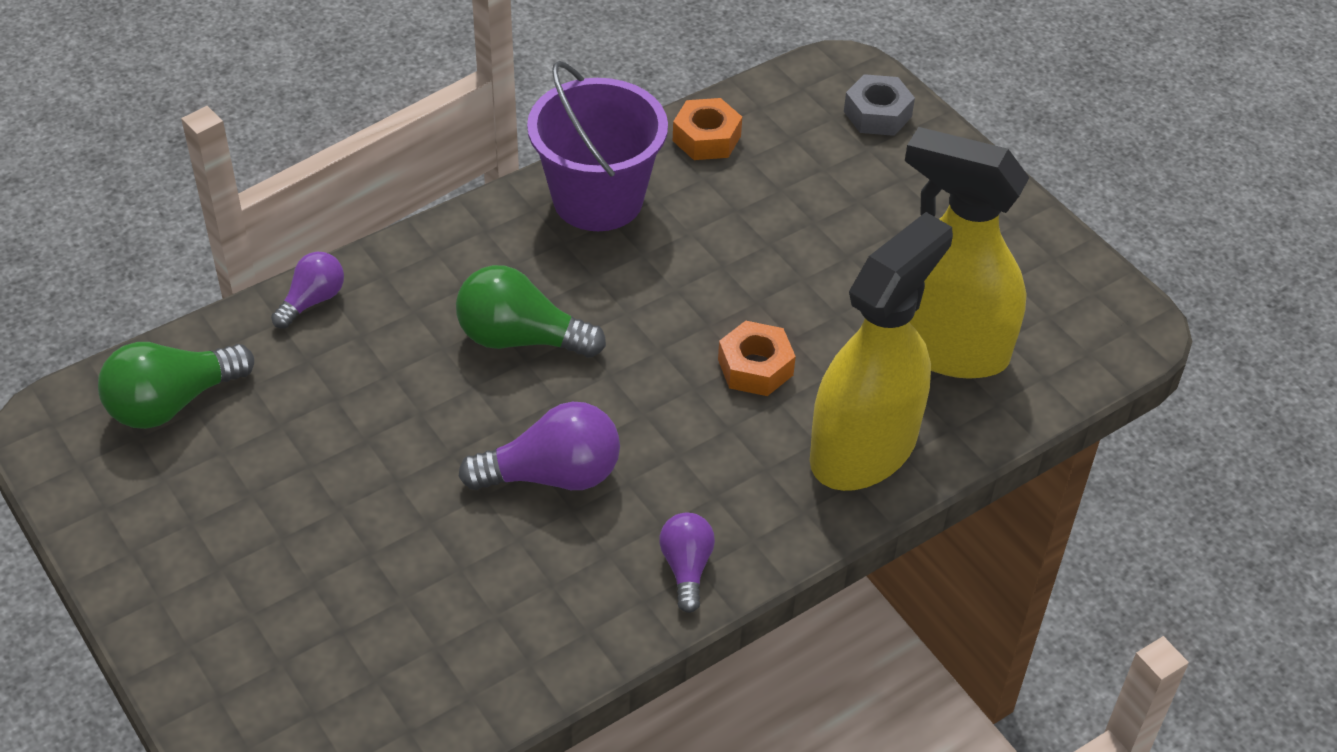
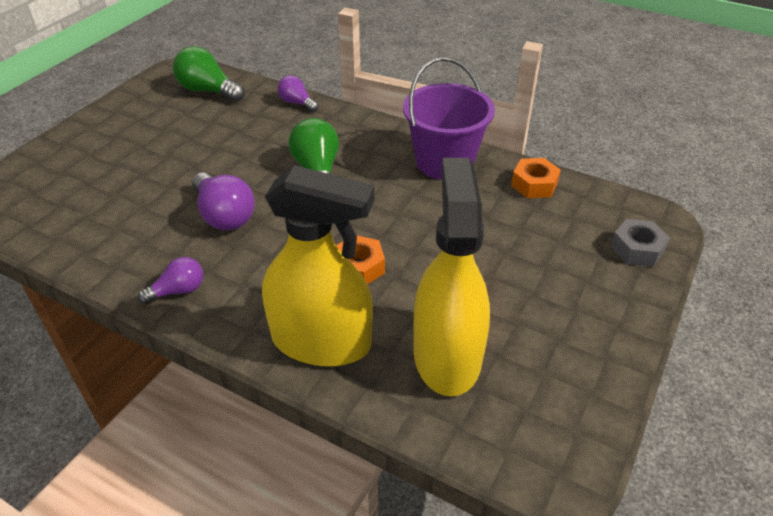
camera: 65 degrees right, 5 degrees down
purple light bulb [271,252,344,329] -> purple light bulb turned 150 degrees counterclockwise [277,75,319,112]

